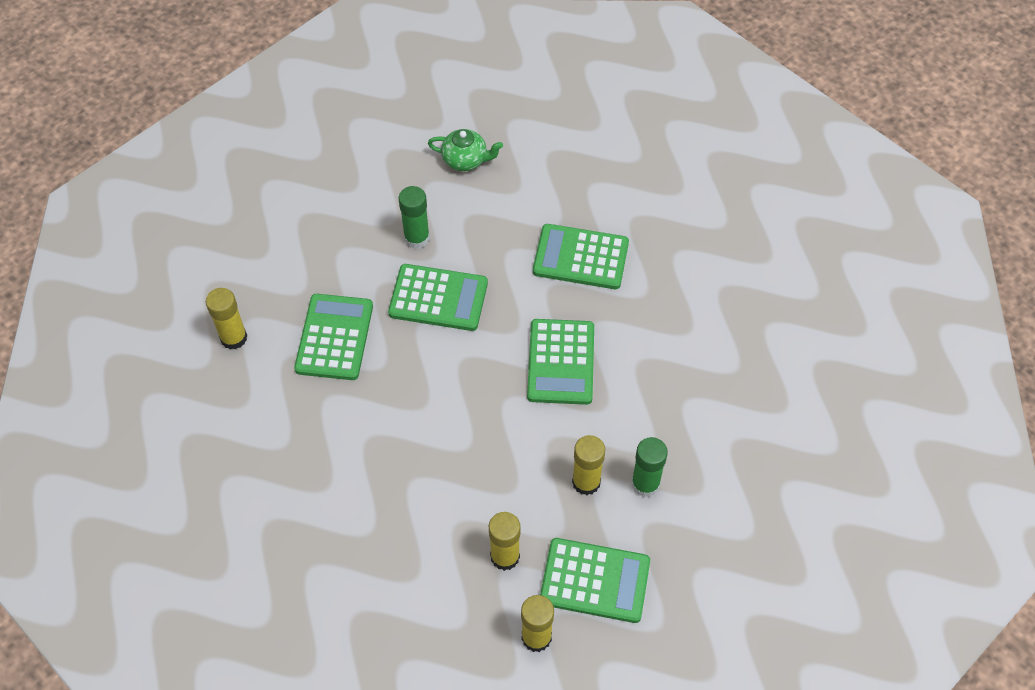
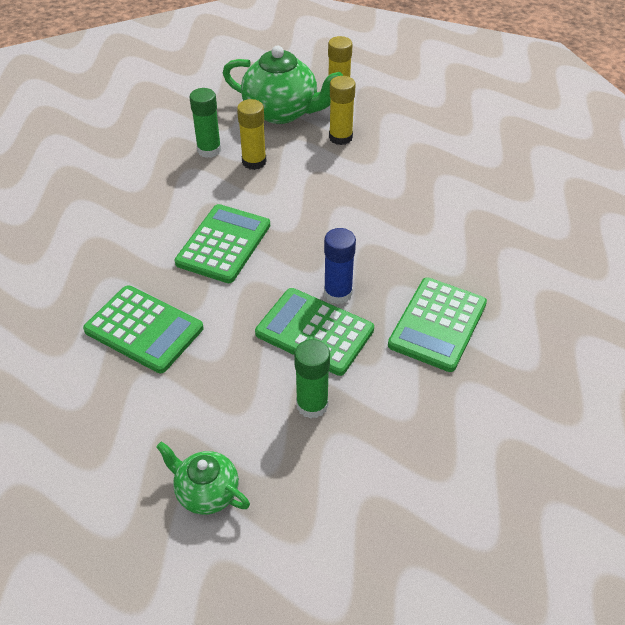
camera: 160 degrees left, 10 degrees down
yellow glue stick [206,288,247,350] -> none
green calculator [540,538,650,623] -> green teapot [223,45,343,124]
none -> blue glue stick [324,228,356,304]

